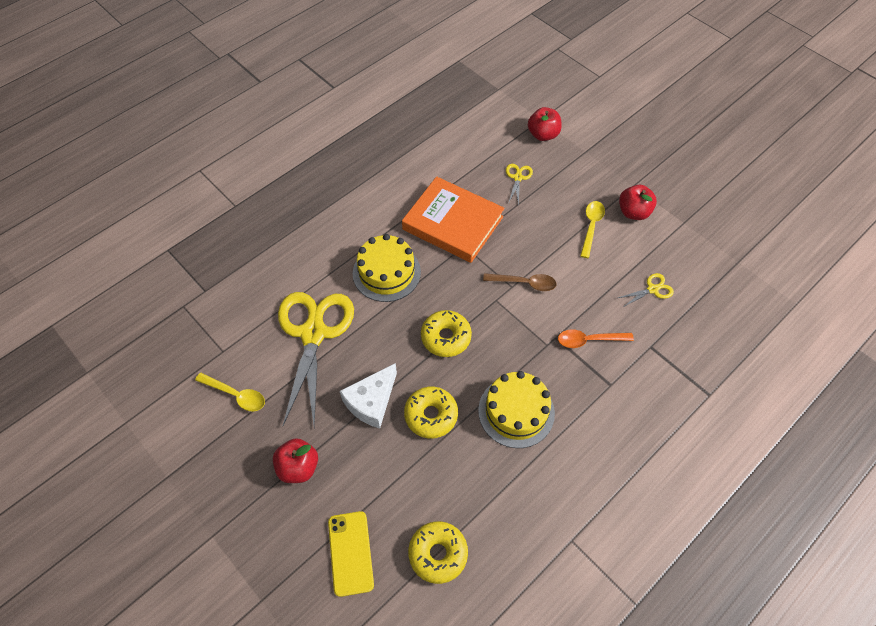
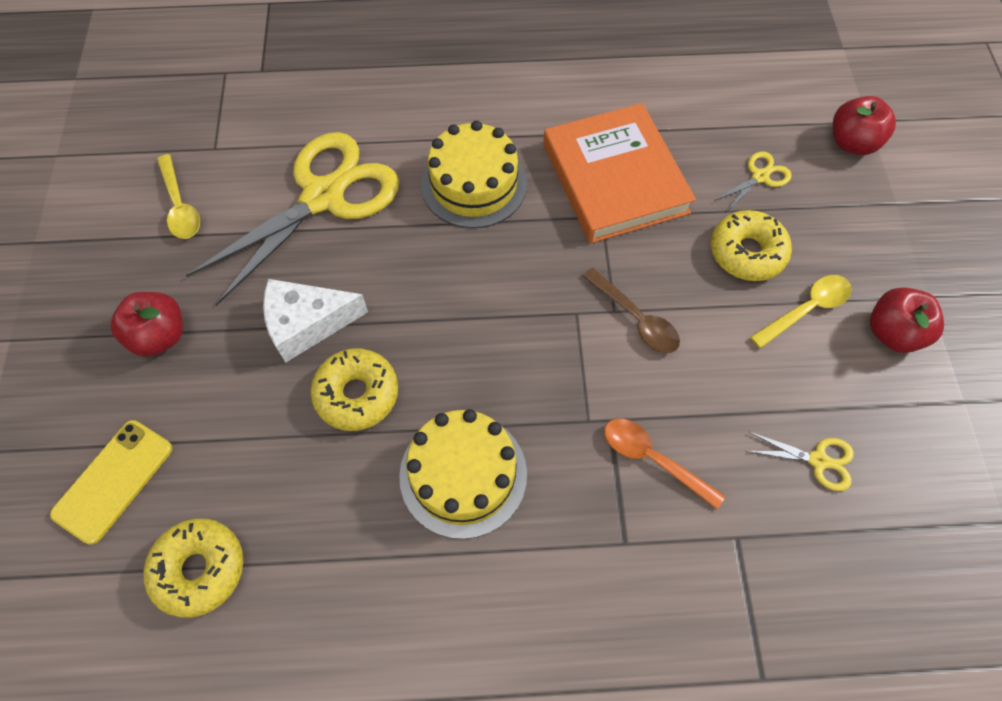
camera: 40 degrees right, 5 degrees up
yellow donut [421,310,472,357] -> yellow donut moved to [711,210,792,281]

